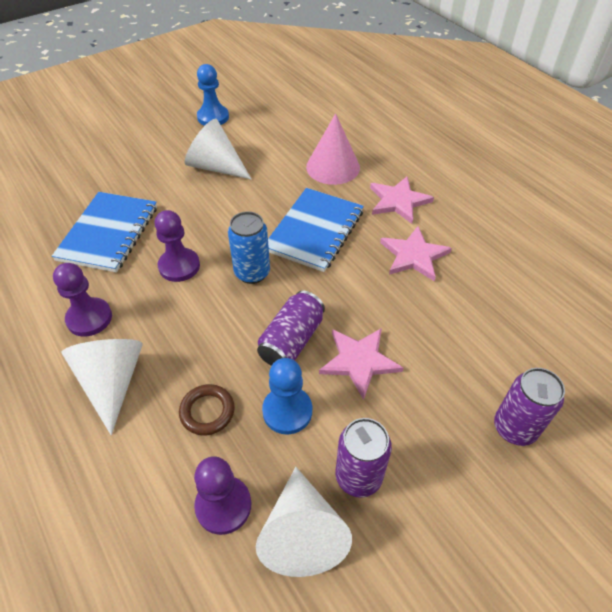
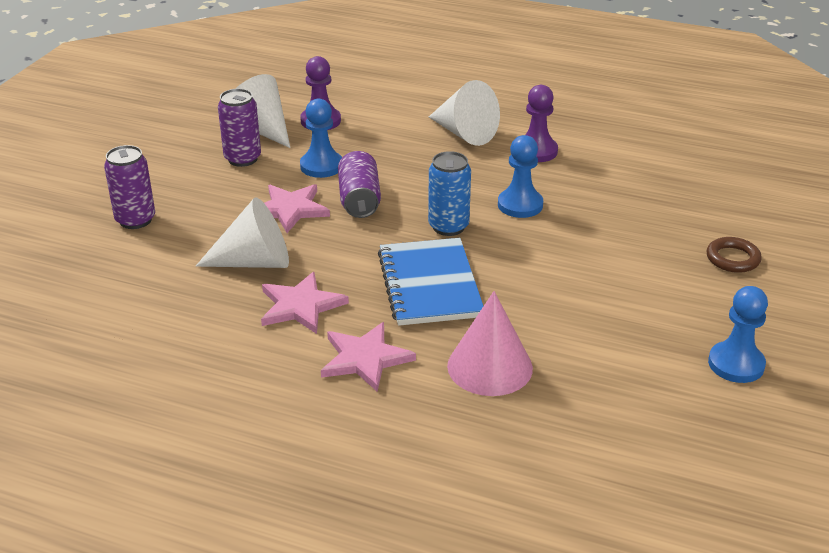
camera: 145 degrees right, 15 degrees down
blue notebook [52,192,157,273] -> none
purple pawn [155,210,200,282] -> blue pawn [498,135,543,218]
brown ring [179,384,235,435] -> brown ring moved to [706,237,762,273]
white cone [185,119,252,180] -> white cone moved to [196,197,289,268]

